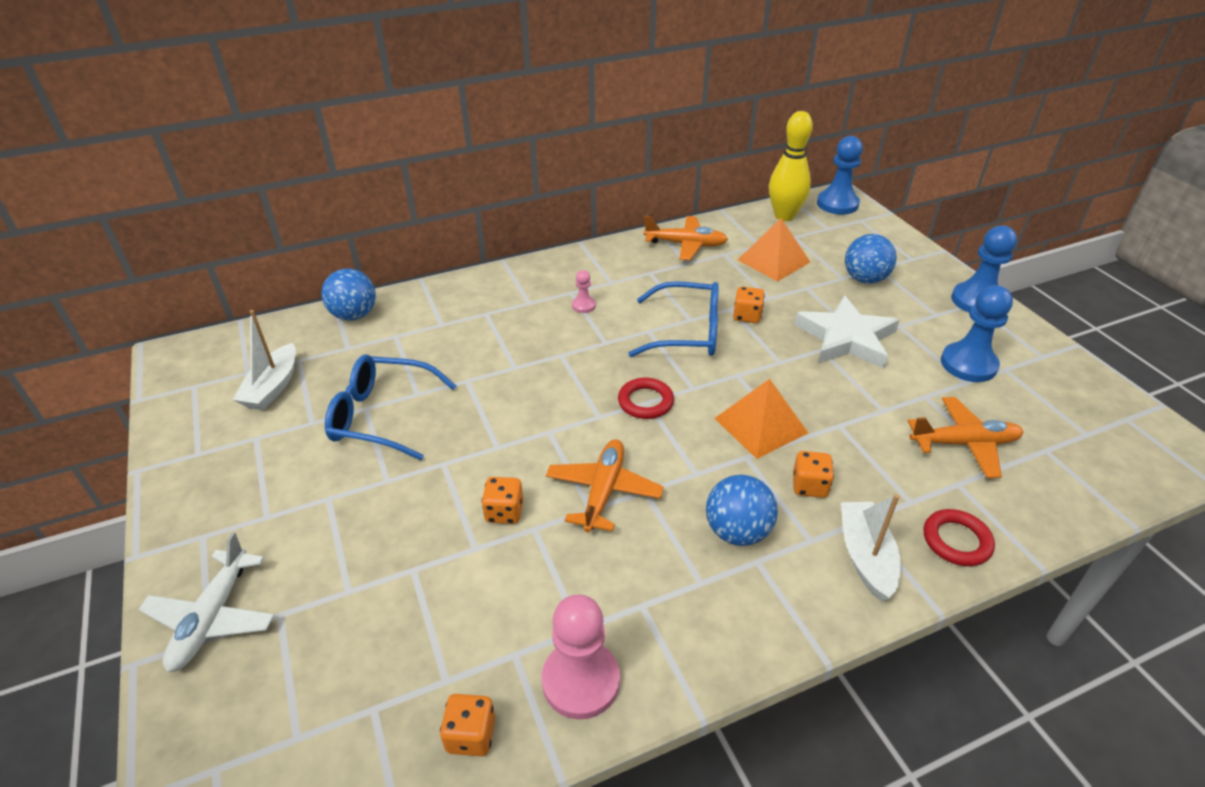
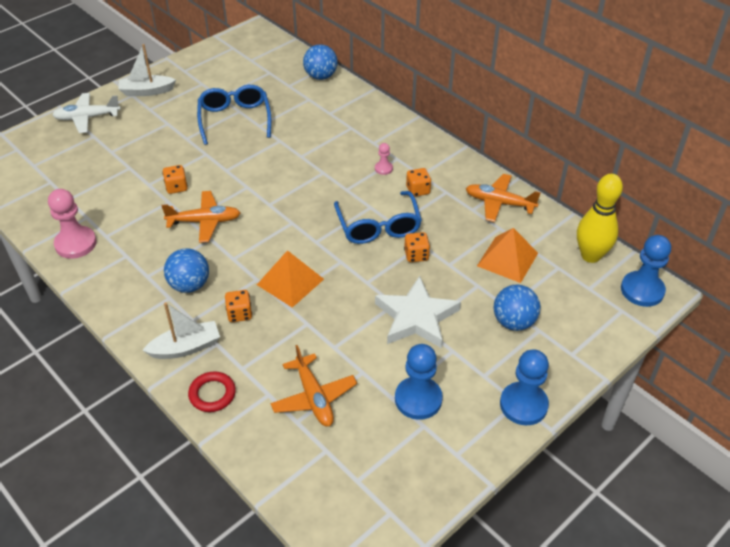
camera: 70 degrees right, 5 degrees up
white boat [233,310,296,410] -> white boat moved to [118,44,176,96]
orange dice [440,694,495,756] -> orange dice moved to [406,168,431,197]
red ring [618,378,674,419] -> none
orange plane [644,216,728,260] -> orange plane turned 120 degrees clockwise [466,174,540,222]

